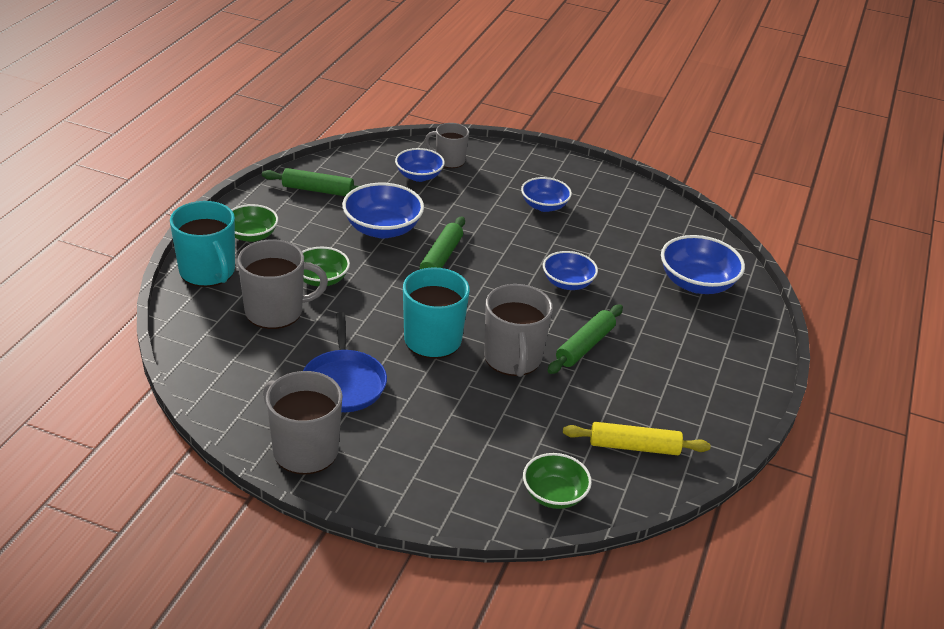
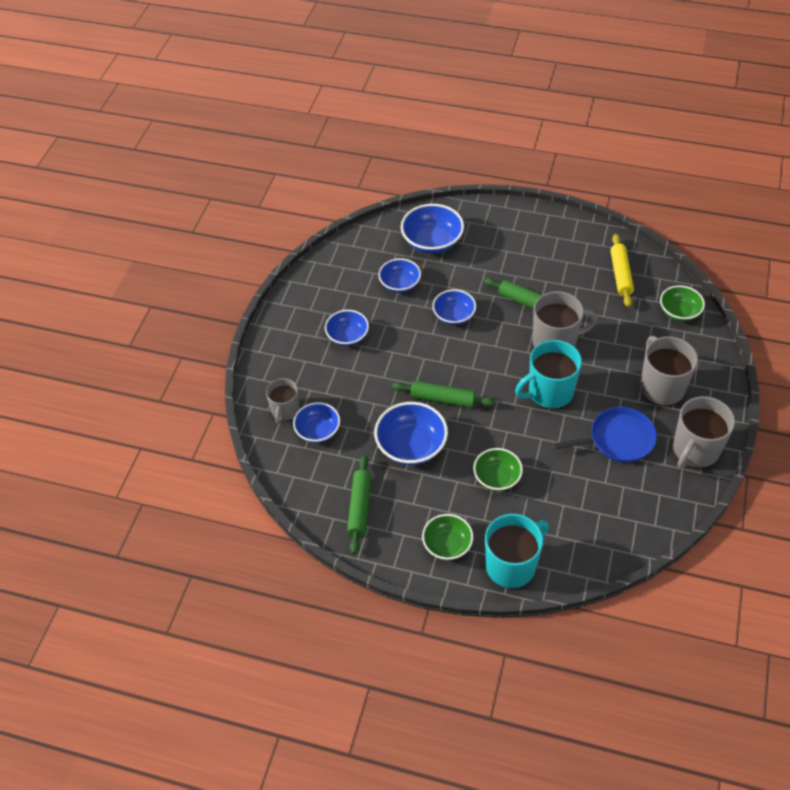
camera: 90 degrees left, 15 degrees up
grey mug [237,239,328,329] -> grey mug moved to [640,336,698,406]
none -> blue bowl [378,258,421,293]

